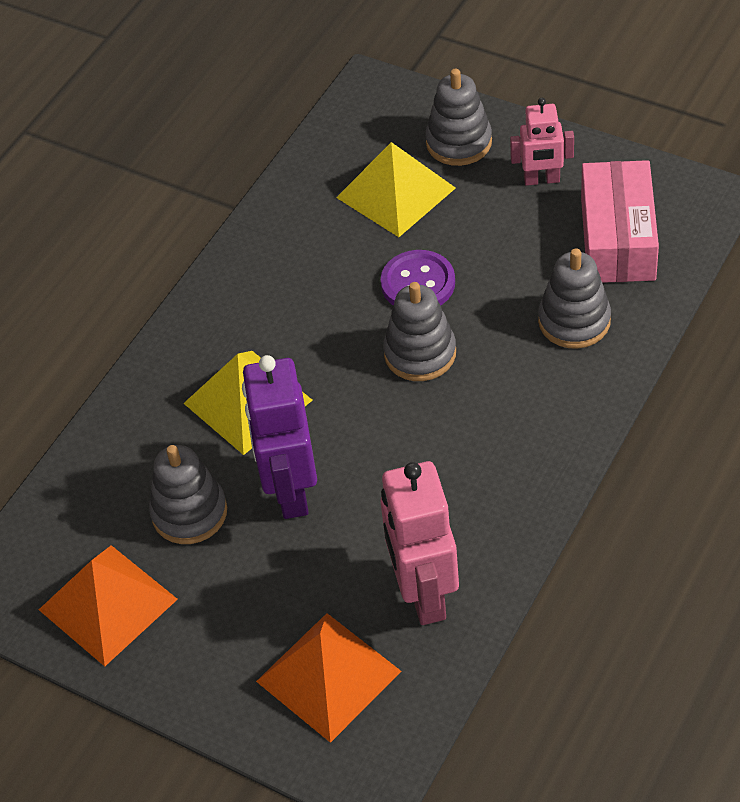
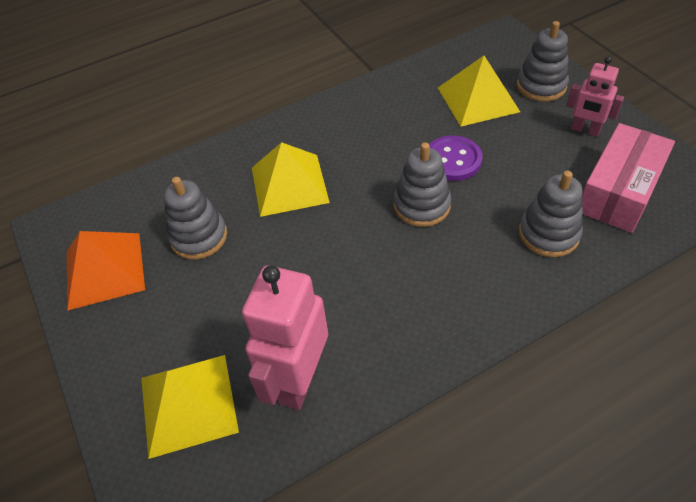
camera: 30 degrees right, 0 degrees up
purple robot [242,355,317,519] -> none
orange pyramid [256,613,401,743] -> yellow pyramid [141,355,239,459]

